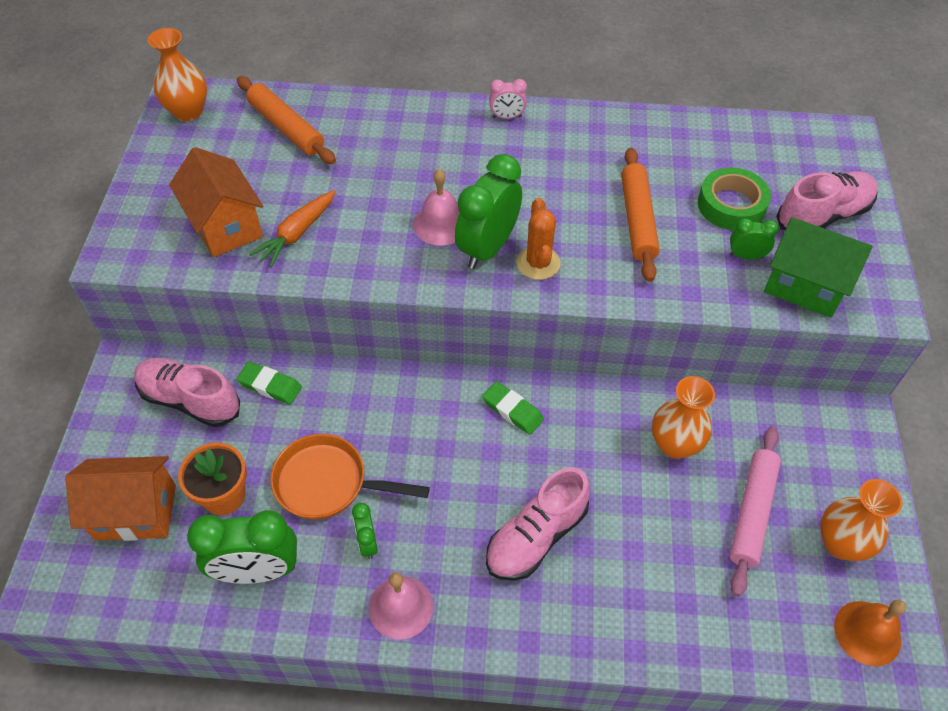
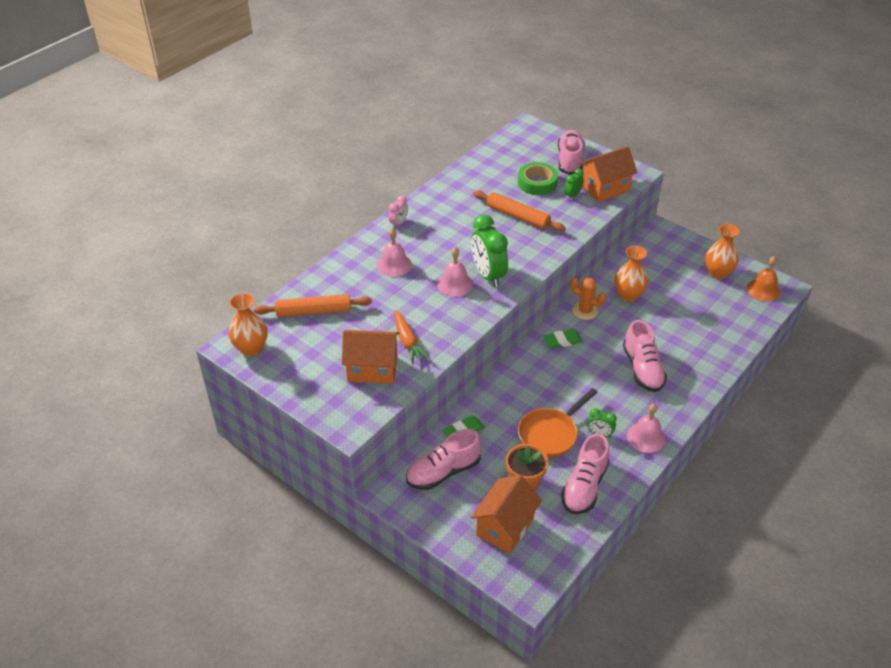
camera: 55 degrees left, 10 degrees down
green clock [187,510,297,584] -> pink shoe [561,434,609,514]
orange cactus [517,198,561,280] -> orange cactus moved to [570,278,606,320]
pink rolling pin [729,426,781,597] -> none
green house [764,217,873,318] -> orange house [580,146,638,202]
none -> pink bell [377,228,412,277]

